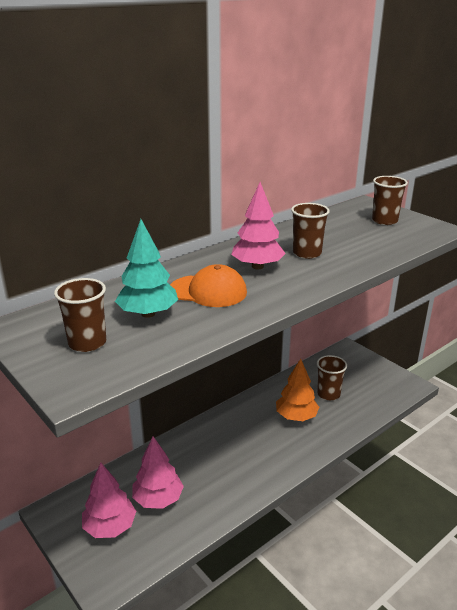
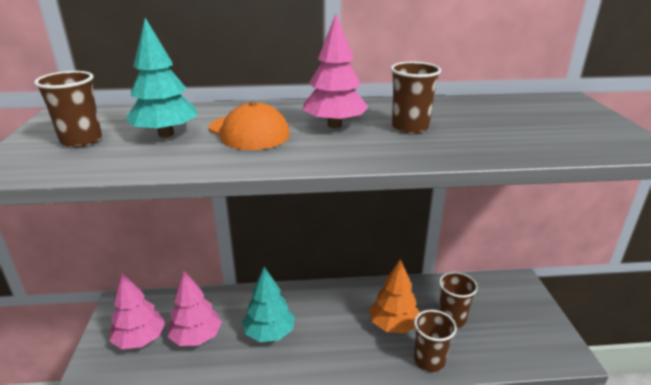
camera: 35 degrees right, 0 degrees up
brown cup [372,176,408,225] -> brown cup moved to [414,310,457,372]
none -> turquoise tree [242,266,295,342]

